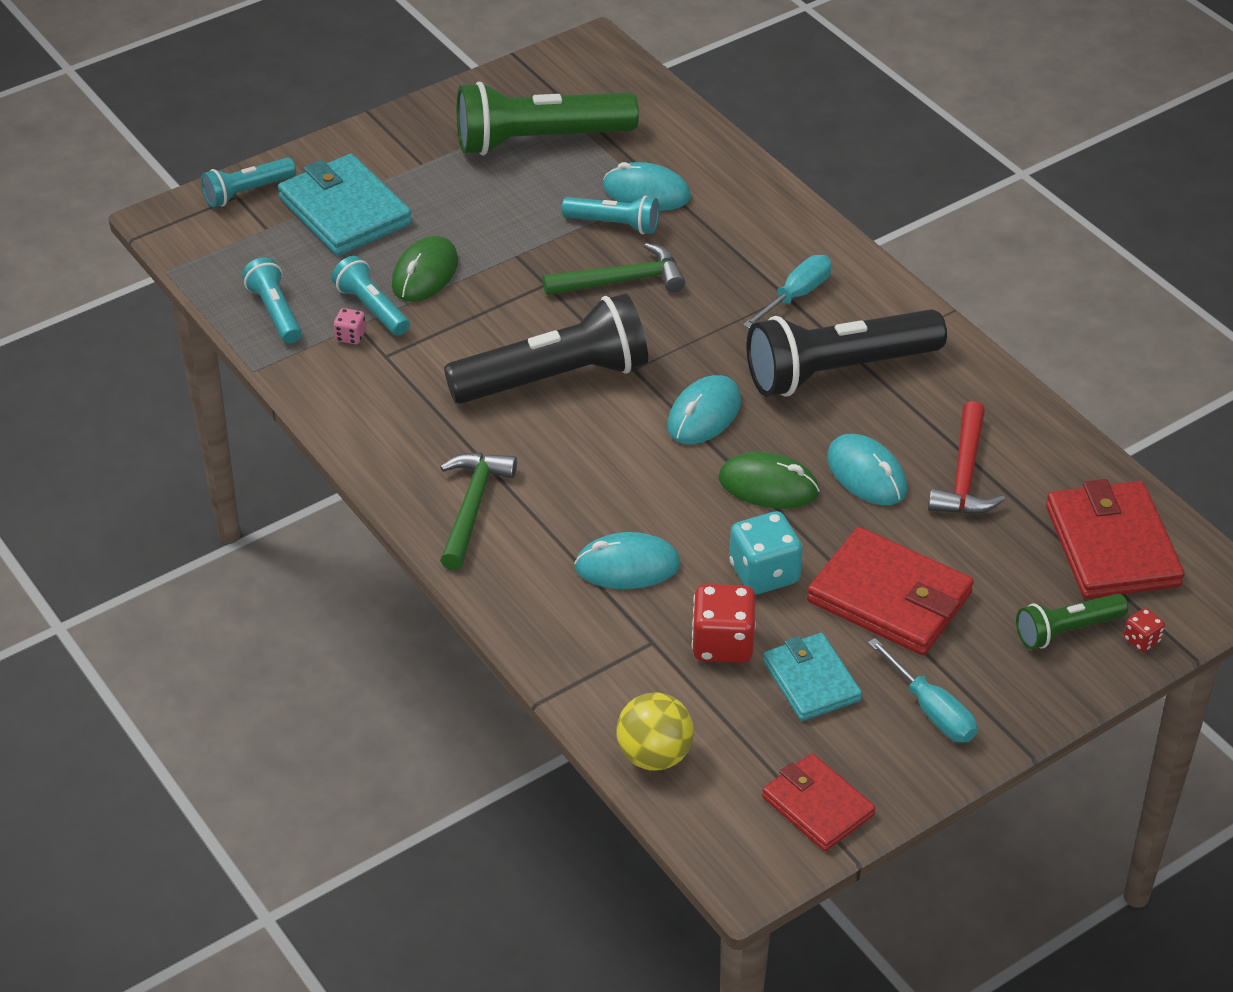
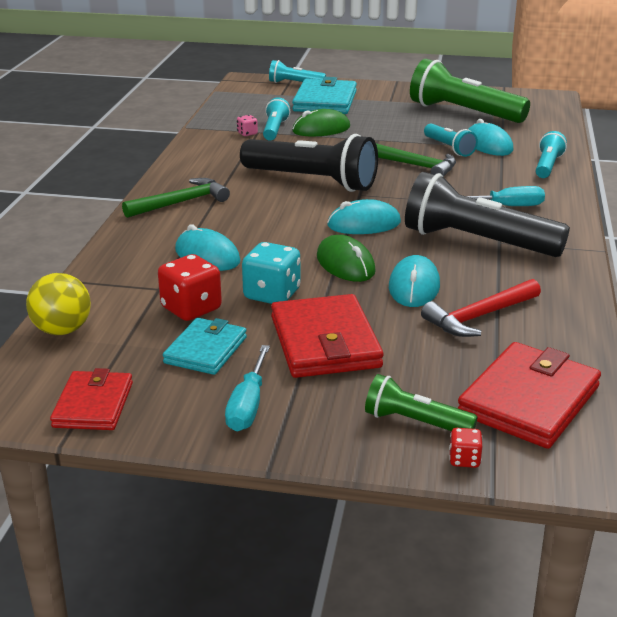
camera: 45 degrees right, 15 degrees down
turquoise flashlight [242,257,302,343] -> turquoise flashlight moved to [536,131,567,178]

